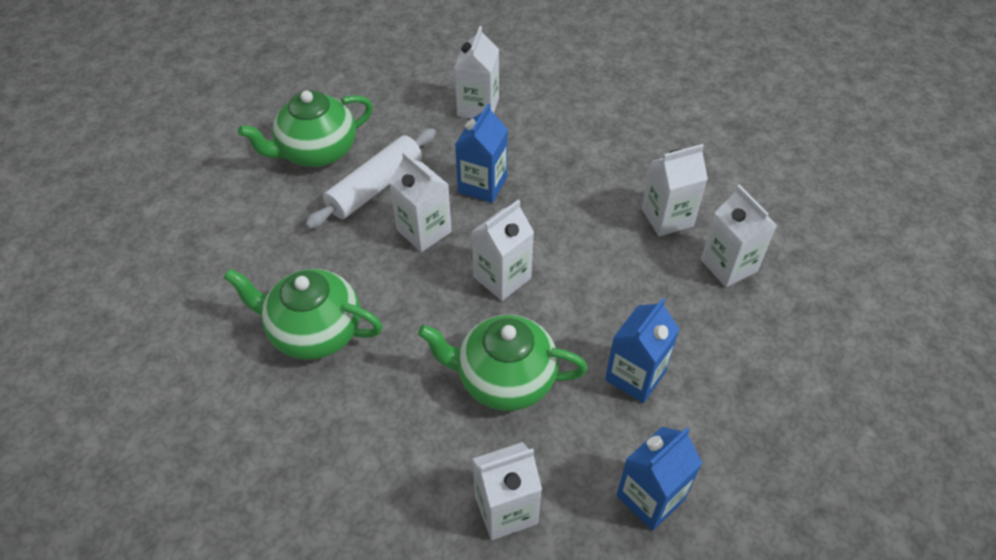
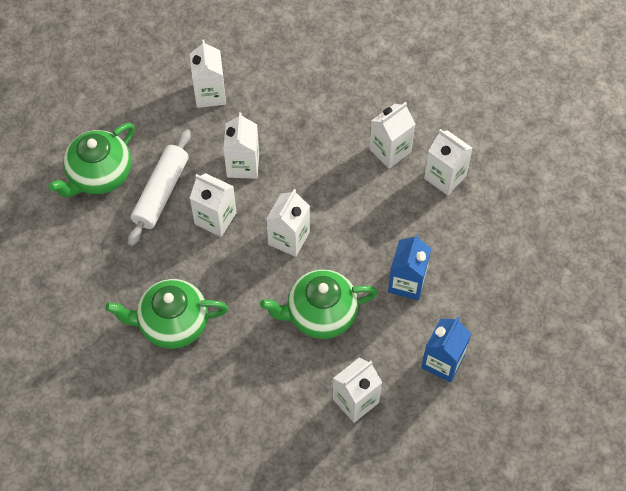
camera: 20 degrees left, 10 degrees up
blue carton [455,103,508,203] -> white carton [223,112,259,179]

